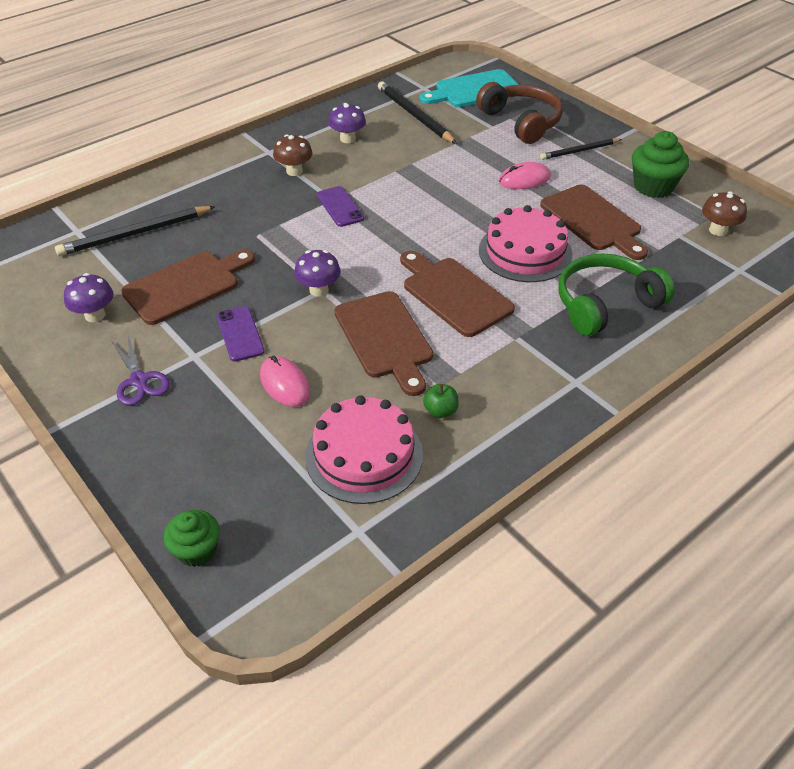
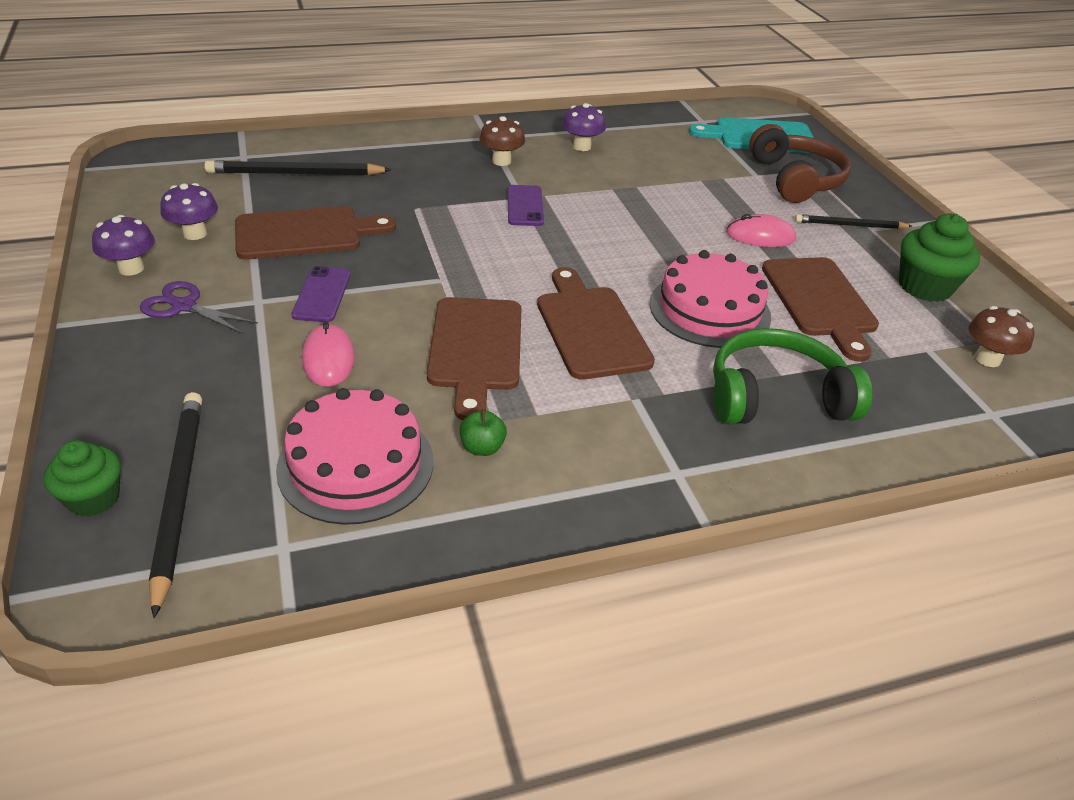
camera: 20 degrees right, 5 degrees down
purple scissors [111,335,170,406] -> purple scissors turned 120 degrees clockwise [140,281,258,334]
purple mushroom [294,250,341,297] -> purple mushroom moved to [92,215,155,276]
black pencil [378,81,457,144] -> black pencil moved to [149,392,202,618]

